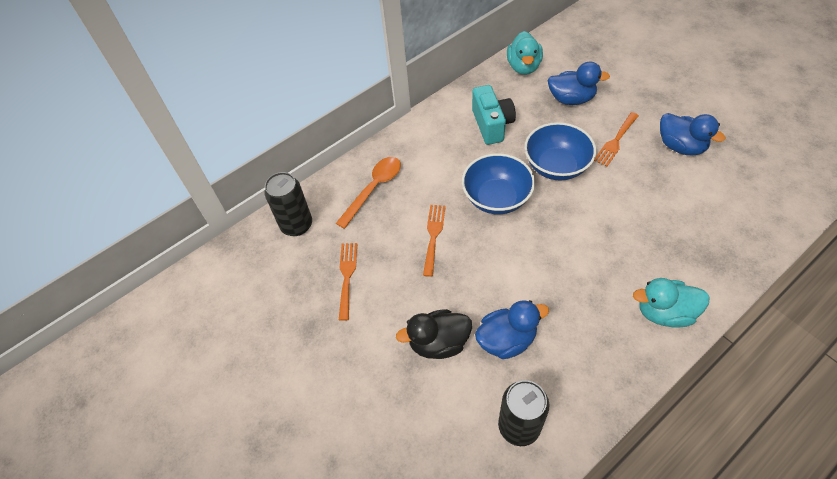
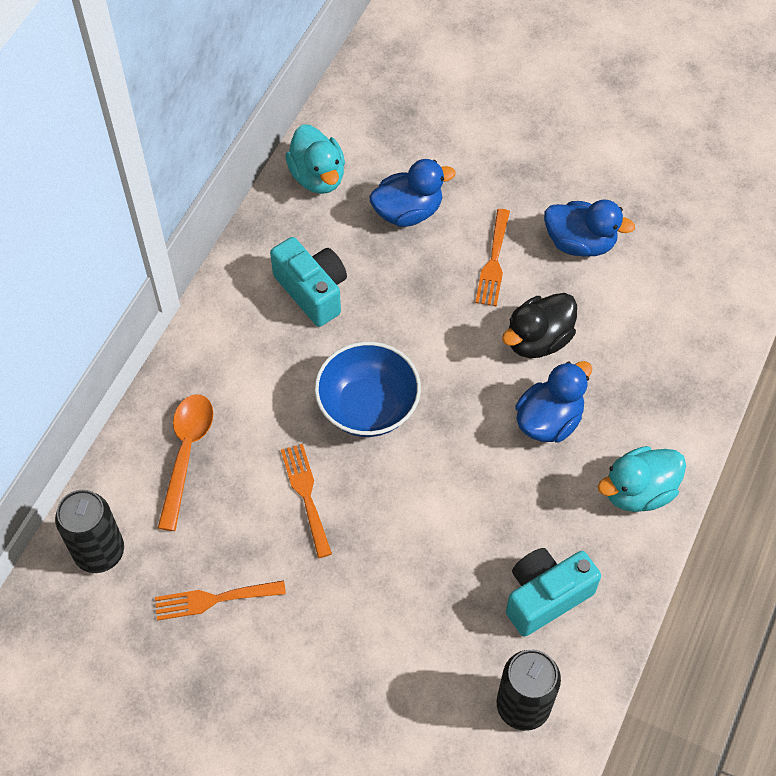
camera: 30 degrees left, 5 degrees up
orange fork [339,243,357,321] -> orange fork turned 75 degrees counterclockwise [155,580,286,621]
black duck [396,309,472,359] -> black duck moved to [502,293,577,358]
blue duck [475,300,549,359] -> blue duck moved to [515,361,592,443]
blue bowl [524,122,596,181] -> none
none -> turquoise camera [506,548,601,637]

